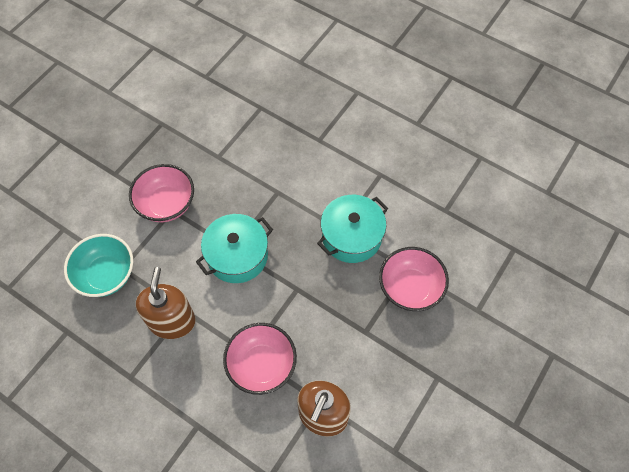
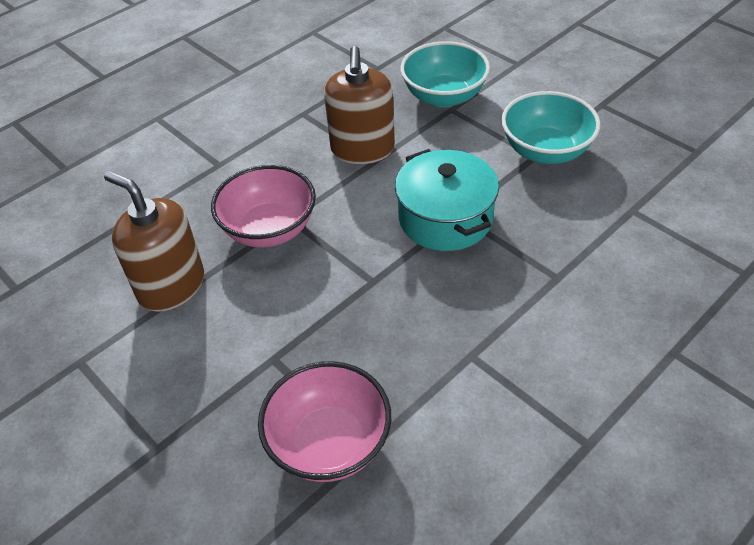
camera: 105 degrees right, 15 degrees down
pink bowl [129,164,194,222] -> turquoise bowl [501,91,601,164]
brown soap dispenser [136,267,195,339] -> brown soap dispenser turned 75 degrees clockwise [324,46,395,164]
turquoise pot [317,195,388,263] -> none

